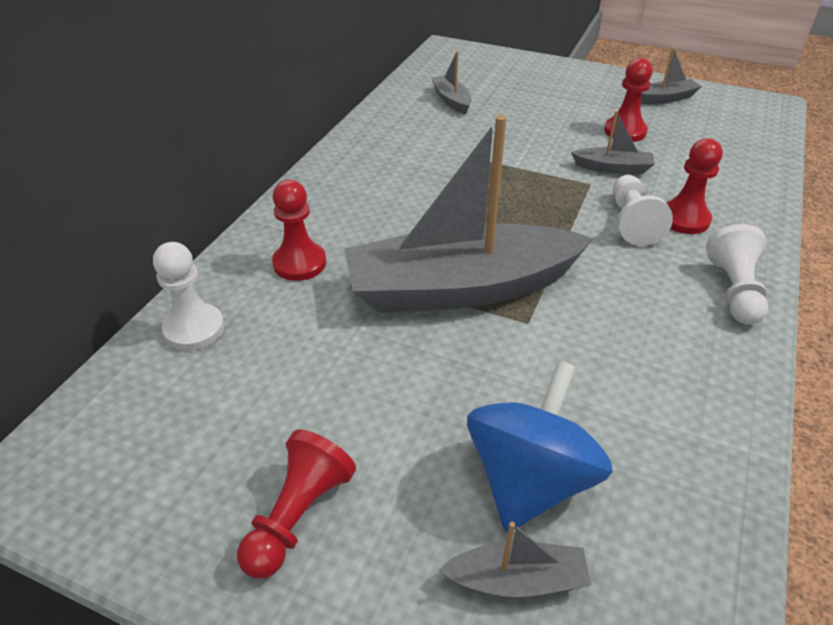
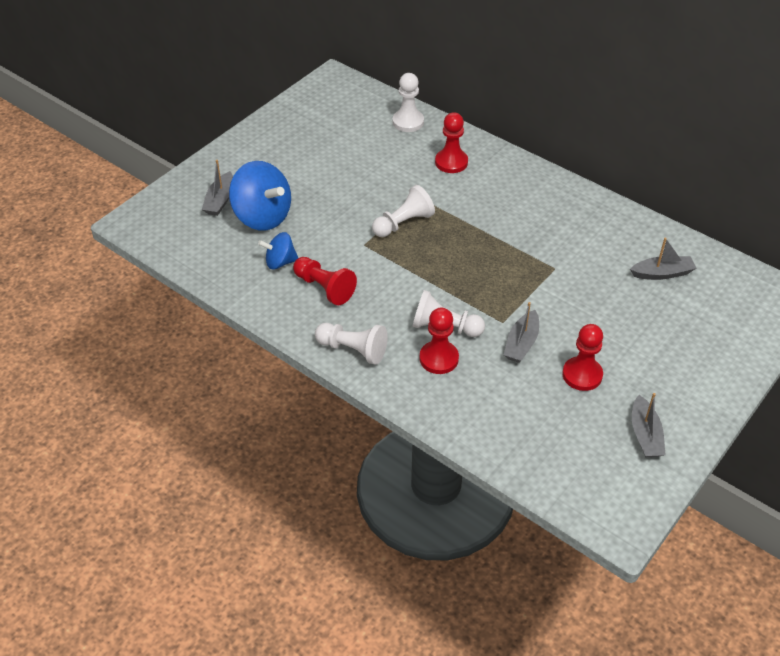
camera: 105 degrees right, 5 degrees up
red pawn [237,430,356,579] -> red pawn moved to [293,257,357,305]
grey boat [344,115,594,313] -> white pawn [372,185,435,237]
none -> blue spinning top [258,232,298,269]

